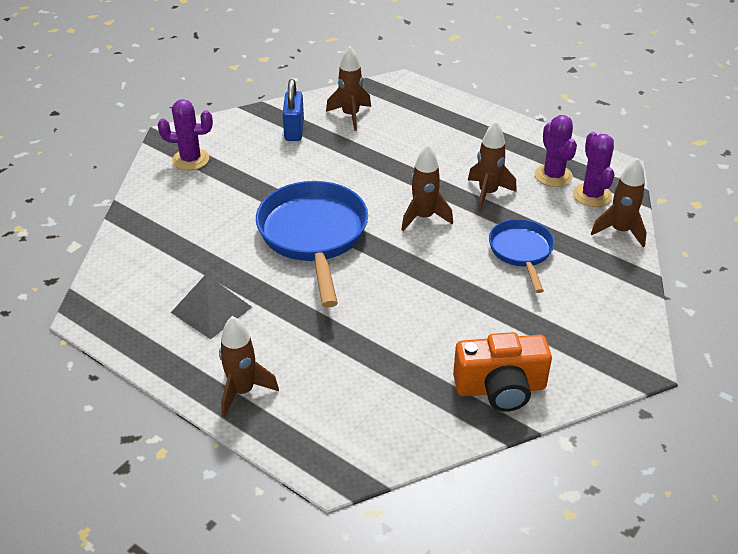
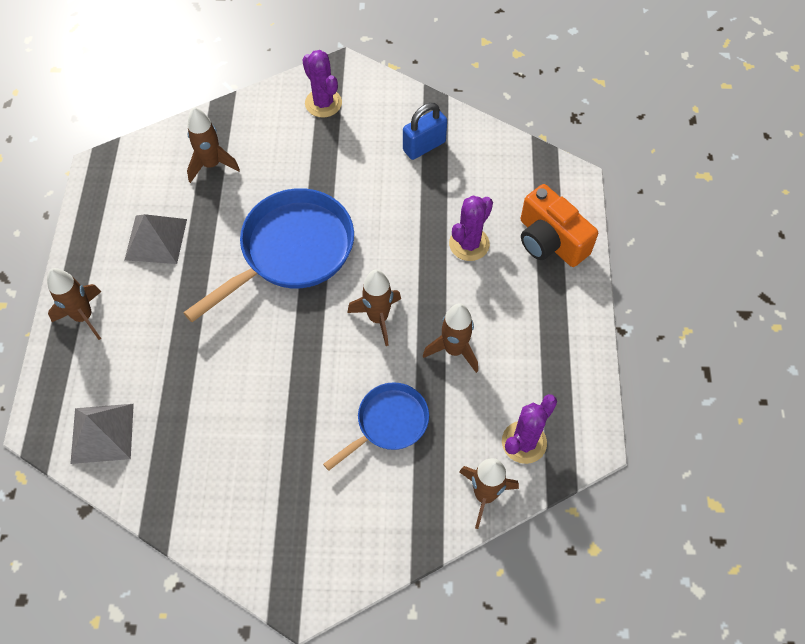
camera: 55 degrees right, 20 degrees up
brown rocket [326,46,371,131] -> brown rocket moved to [187,107,240,183]
orange camera [453,332,552,411] -> orange camera moved to [521,184,598,267]
purple cactus [535,115,577,187] -> purple cactus moved to [449,196,493,261]
none -> grey pyramid [70,404,134,464]

